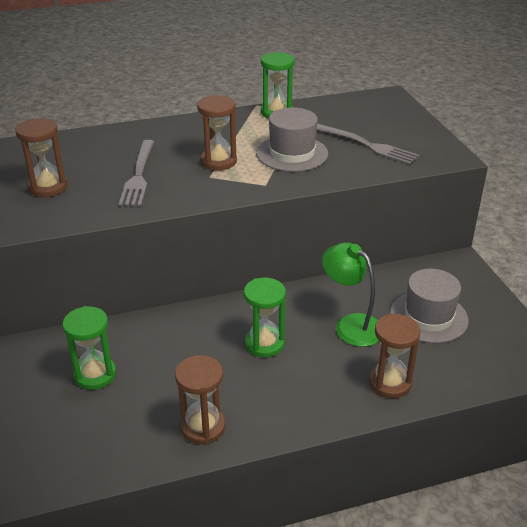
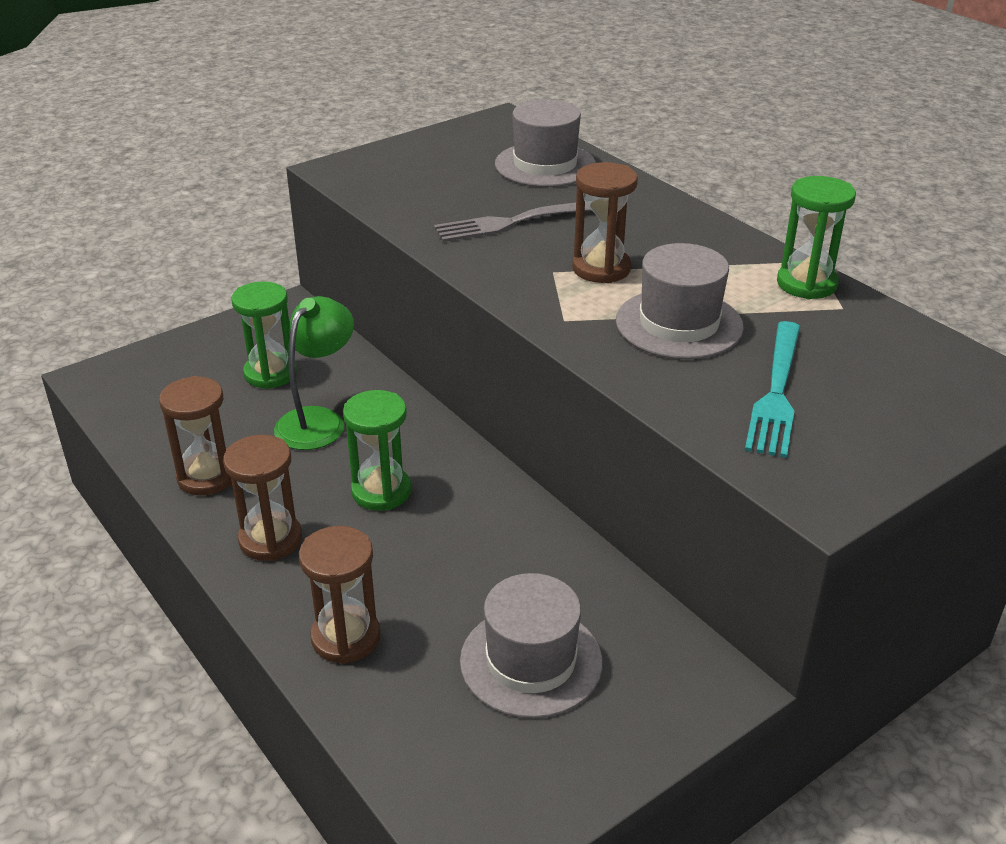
camera: 70 degrees right, 0 degrees up
brown hourglass [15,118,68,197] -> brown hourglass moved to [223,435,302,561]
grey fork [317,123,419,165] -> turquoise fork [745,321,800,458]
green lamp [322,242,379,347] -> green lamp moved to [274,296,354,450]
none -> grey hat [495,100,596,187]

